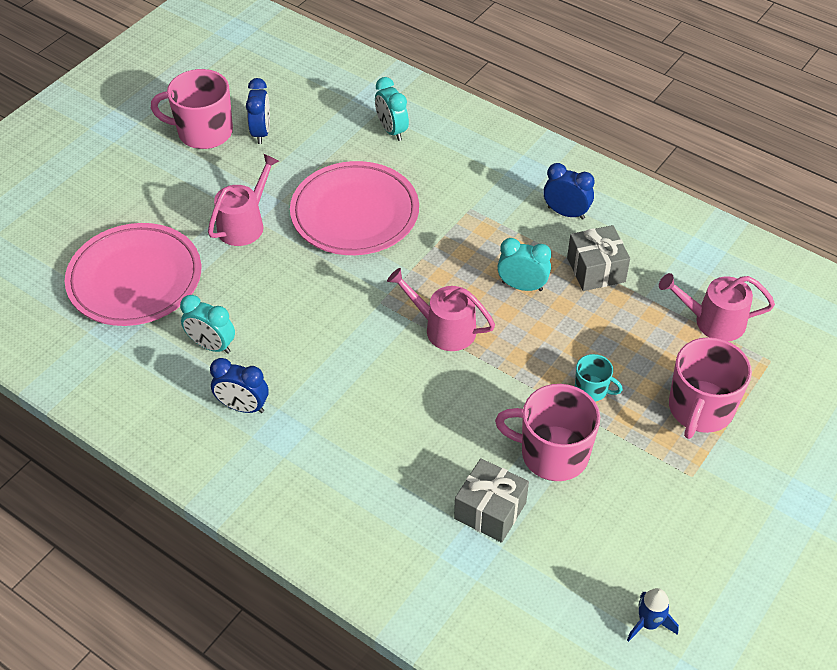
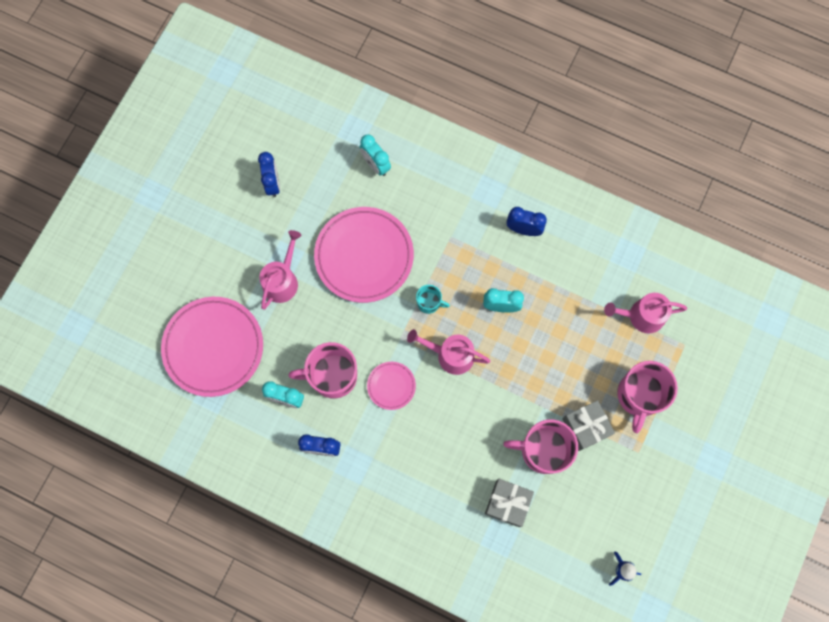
camera: 10 degrees left, 25 degrees up
pink mug [151,69,233,149] -> pink mug moved to [288,342,357,399]
grey gift [567,225,630,291] -> grey gift moved to [562,400,615,451]
turquoise mug [575,354,623,402] -> turquoise mug moved to [416,285,450,314]
none -> pink plate [367,362,416,410]

